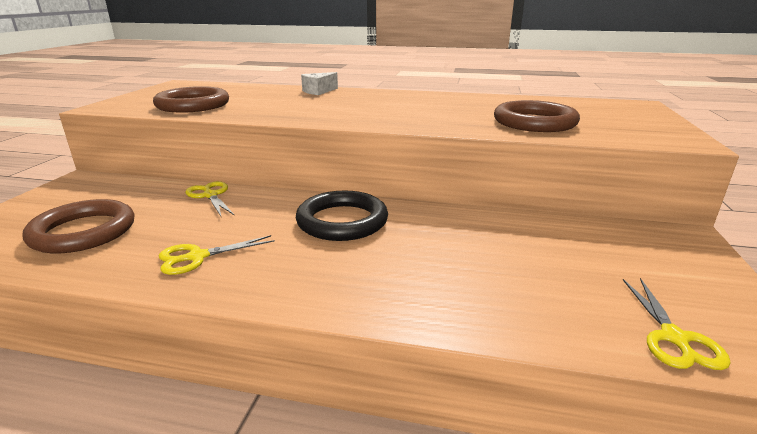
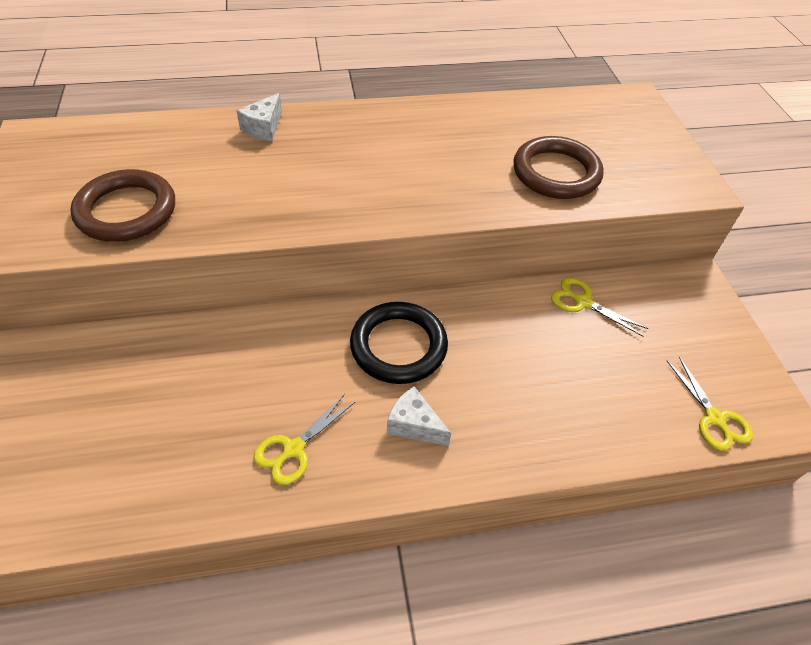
camera: 25 degrees left, 25 degrees up
brown ring [23,199,135,253] -> none
yellow scissors [185,181,234,216] -> yellow scissors moved to [551,278,648,337]
none -> white cheese [387,386,451,446]

